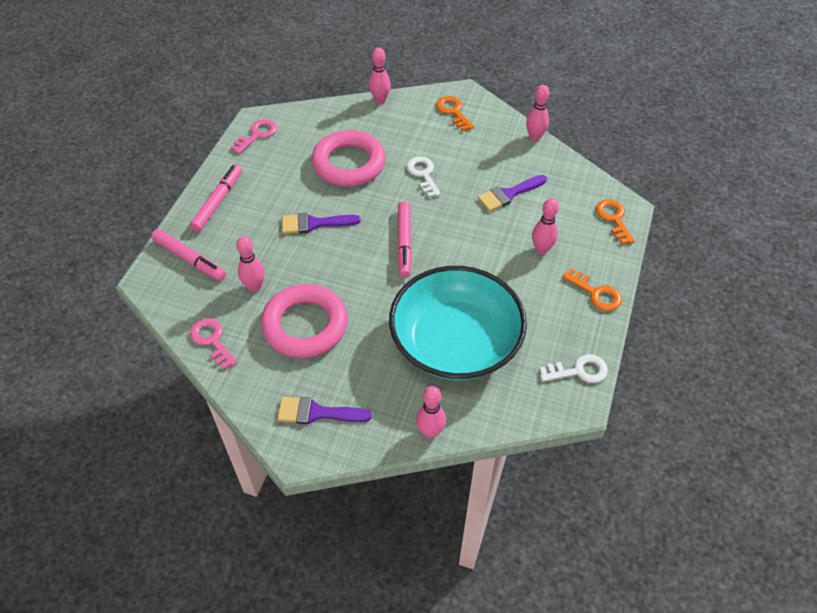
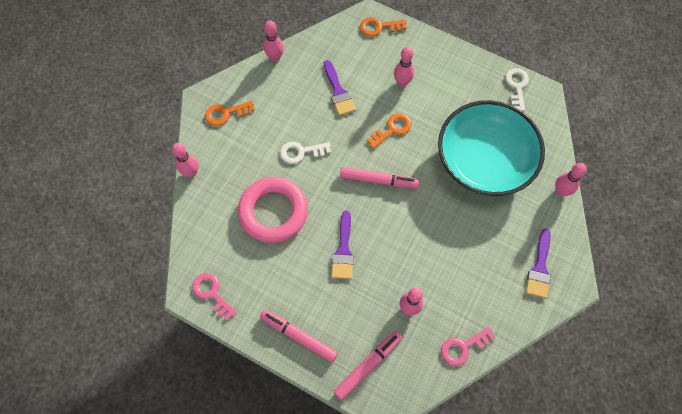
camera: 80 degrees left, 15 degrees up
pink ring [261,284,348,358] -> none
orange key [562,268,622,311] -> orange key moved to [367,113,412,149]

